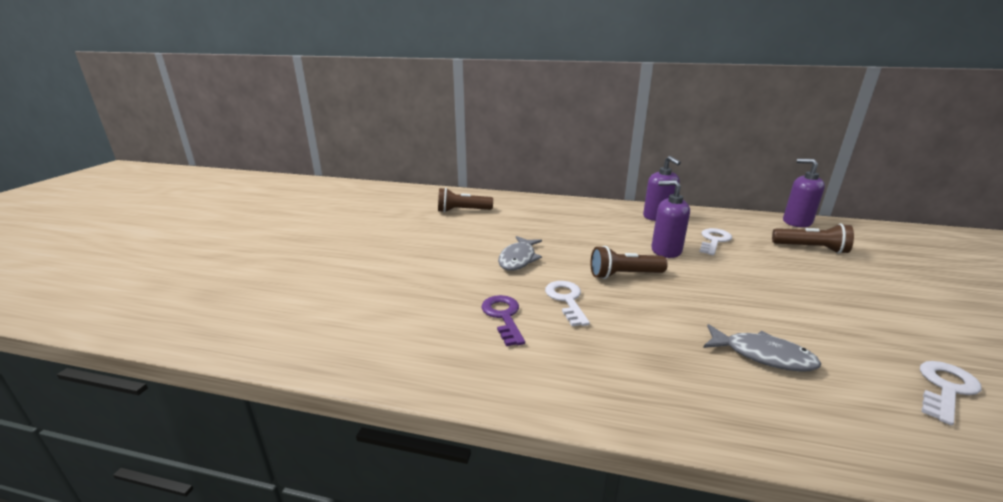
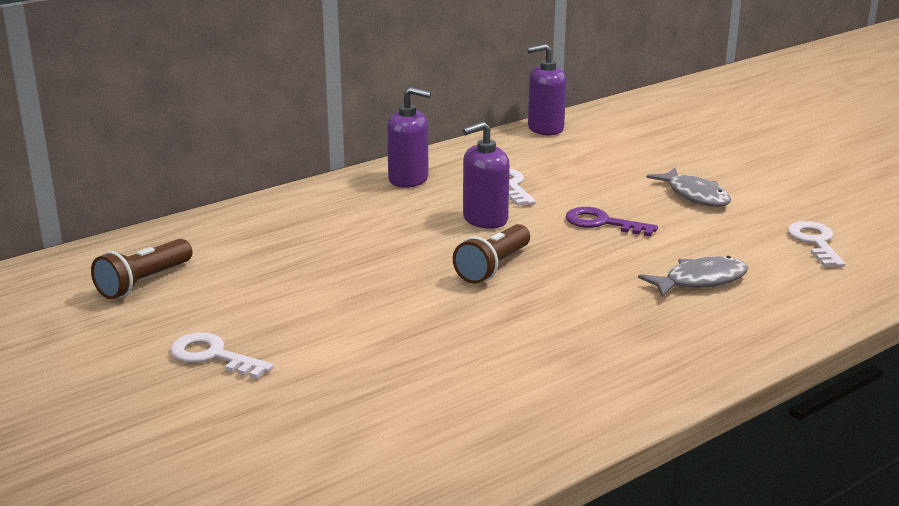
camera: 50 degrees left, 0 degrees up
purple key [482,295,525,346] -> purple key moved to [566,207,658,236]
grey fish [498,236,542,271] -> grey fish moved to [647,168,731,207]
white key [545,281,590,326] -> white key moved to [170,332,273,379]
brown flashlight [772,224,854,254] -> none

